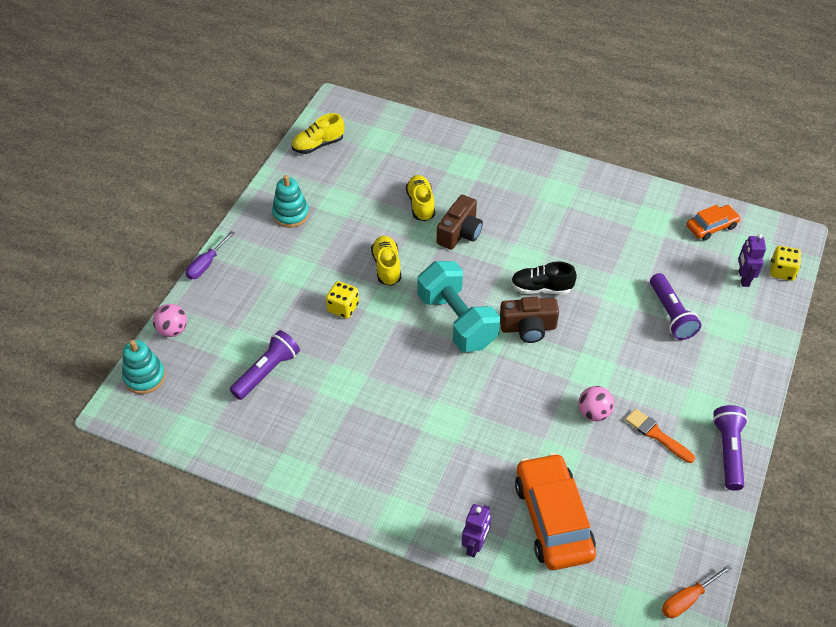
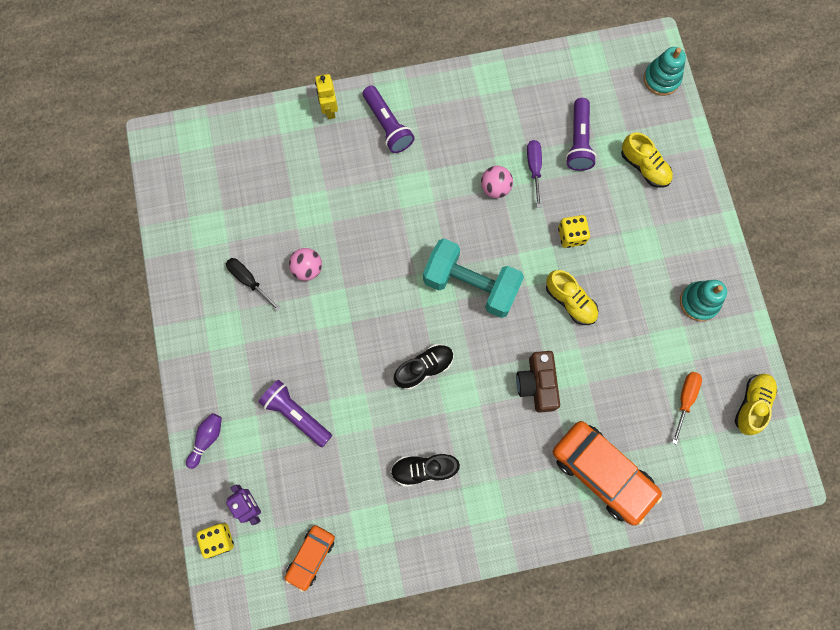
camera: 145 degrees right, 25 degrees up
pink ball [153,304,187,337] -> pink ball moved to [481,166,513,198]
purple screwdriver [186,231,234,279] -> purple screwdriver moved to [527,140,542,208]
yellow shoe [406,175,435,221] -> yellow shoe moved to [621,132,673,188]
purple robot [462,504,491,557] -> yellow robot [315,74,338,119]
brown camera [500,297,559,343] -> none
orange car [515,453,596,570] -> orange car moved to [553,421,662,526]
orange brush [625,409,695,463] -> black screwdriver [226,258,281,311]
orange screwdriver [662,565,732,618] -> orange screwdriver moved to [672,372,702,445]
purple flashlight [713,405,748,491] -> purple flashlight moved to [363,86,415,153]
none -> purple bowling pin [186,413,222,469]
none -> black shoe [391,454,460,487]

